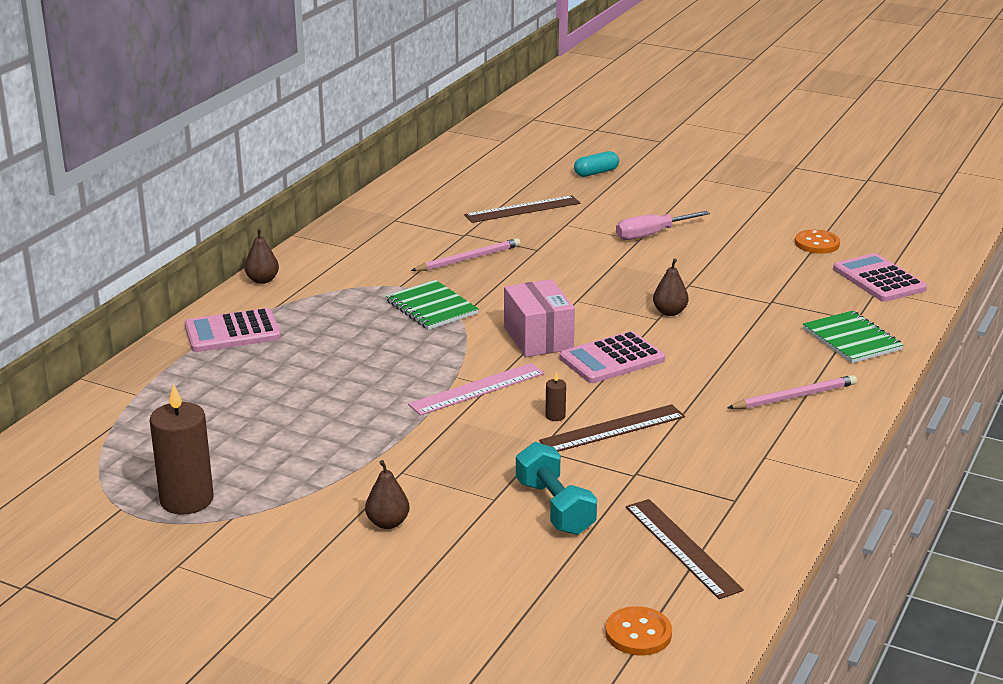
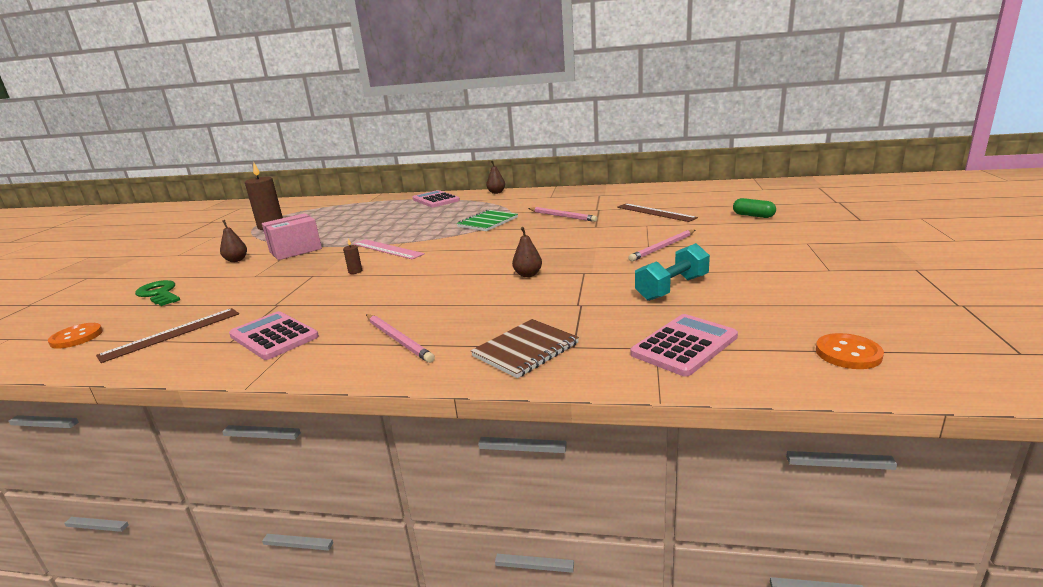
camera: 75 degrees right, 5 degrees down
pink box [504,279,575,357] -> pink box moved to [262,213,322,260]
turquoise dumbbell [516,442,597,535] -> turquoise dumbbell moved to [635,243,710,301]
brown ruler [539,404,685,452] -> none
pink calculator [560,331,665,383] -> pink calculator moved to [229,311,319,360]
turquoise capsule [574,151,619,177] -> green capsule [733,198,776,218]
pink screwdriver [616,211,710,240] -> pink pencil [628,230,695,262]
orange button [795,230,840,254] -> orange button moved to [816,333,884,369]
green notebook [803,311,903,363] -> brown notebook [471,319,579,378]
none -> green key [135,280,180,306]

